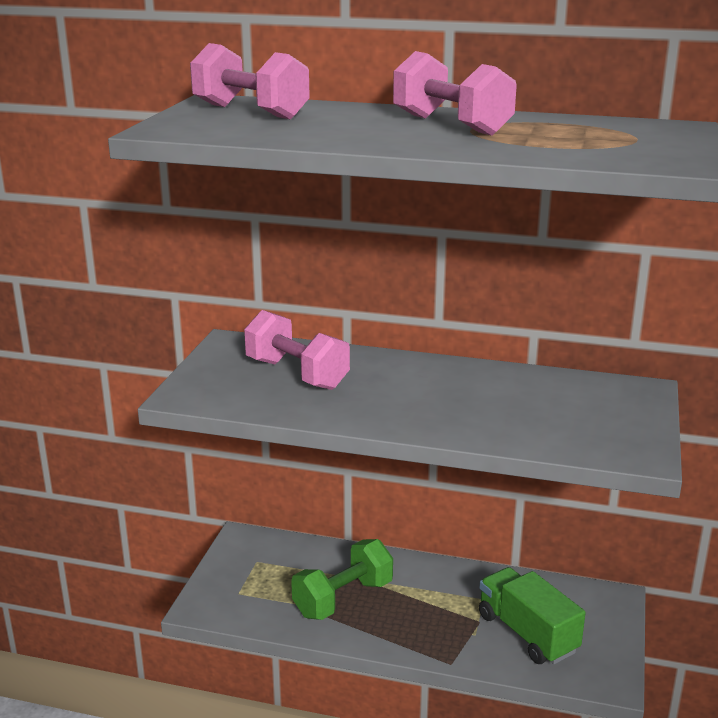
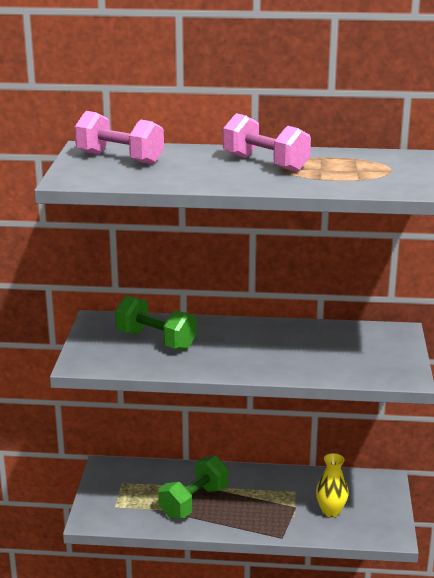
camera: 10 degrees left, 0 degrees up
pink dumbbell [244,310,350,390] -> green dumbbell [115,295,197,350]
green truck [479,567,586,664] -> yellow vase [316,453,349,517]

